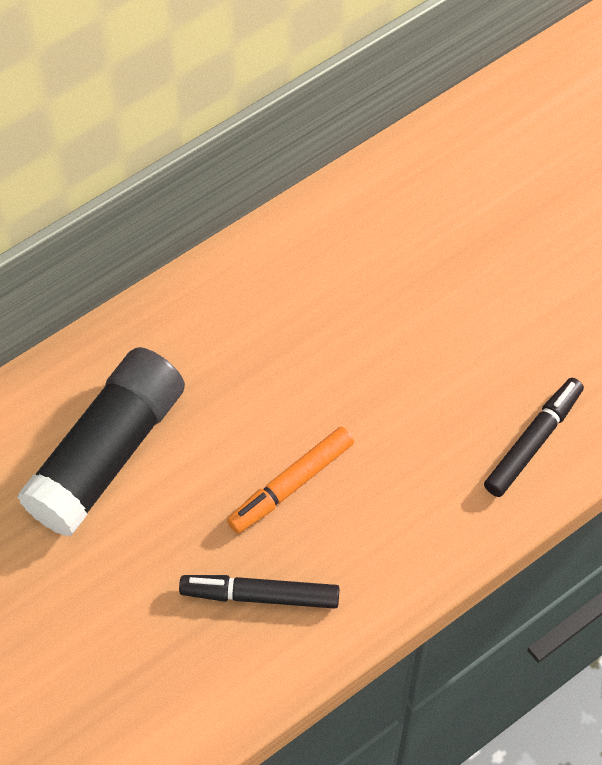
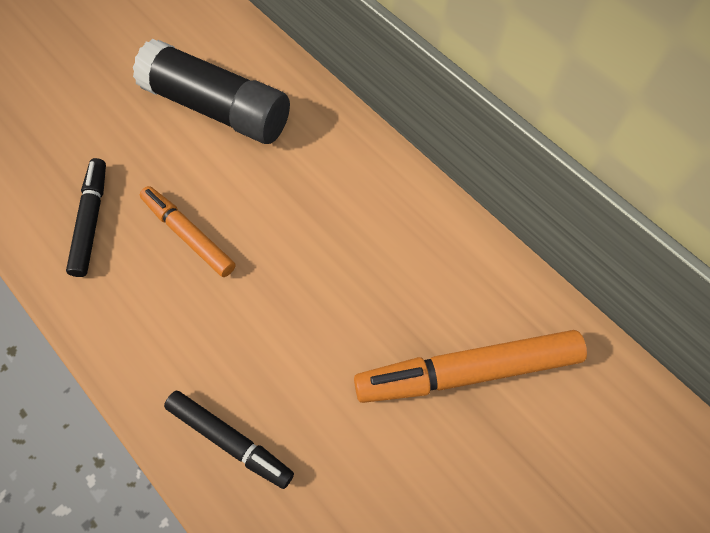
camera: 85 degrees right, 5 degrees up
none -> orange marker [354,330,587,403]

